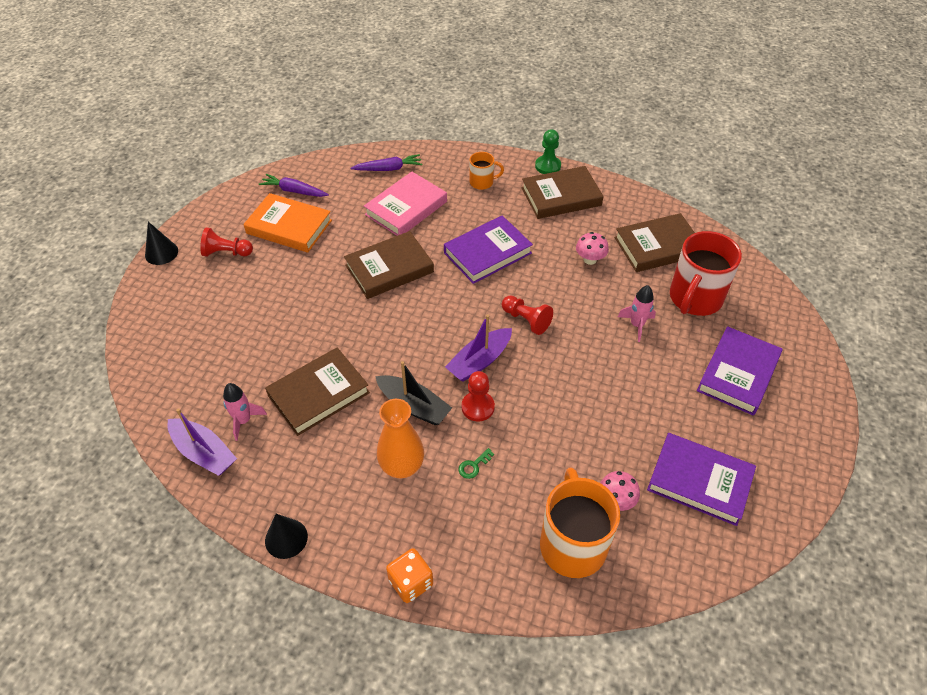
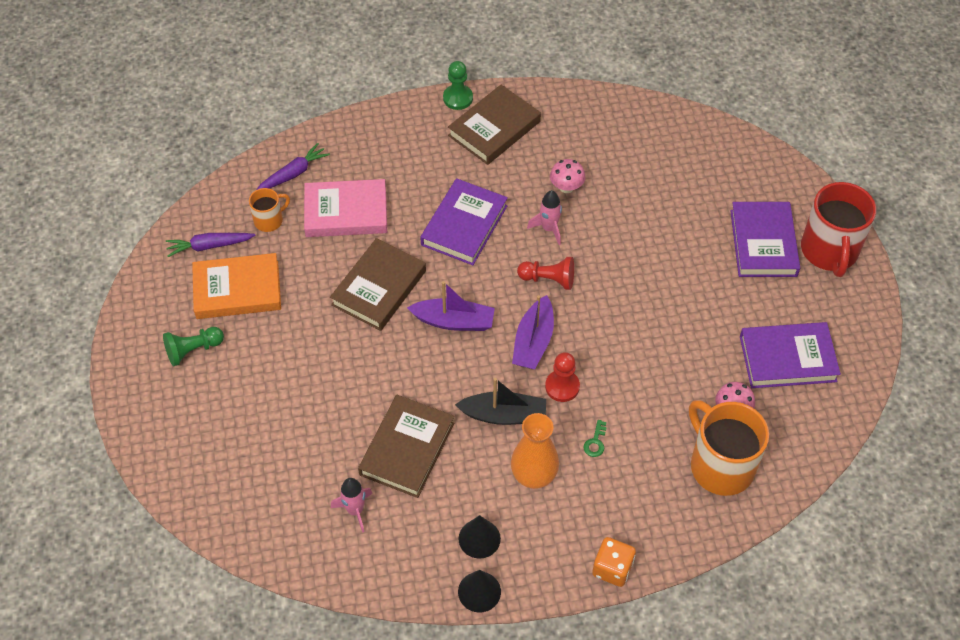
camera: 30 degrees left, 5 degrees up
black cone [145,222,178,265] -> black cone moved to [458,515,501,559]
purple boat [167,408,237,476] -> purple boat moved to [407,281,495,331]
red pawn [200,227,253,257] -> green pawn [163,327,224,366]
pink book [364,172,447,236] -> pink book turned 75 degrees clockwise [304,179,387,237]
orange mug [470,152,504,190] -> orange mug moved to [249,188,290,232]
brown book [614,213,695,272] -> none
pink rocket [618,285,656,342] -> pink rocket moved to [527,190,562,245]
red mug [670,231,742,316] -> red mug moved to [801,182,876,277]

